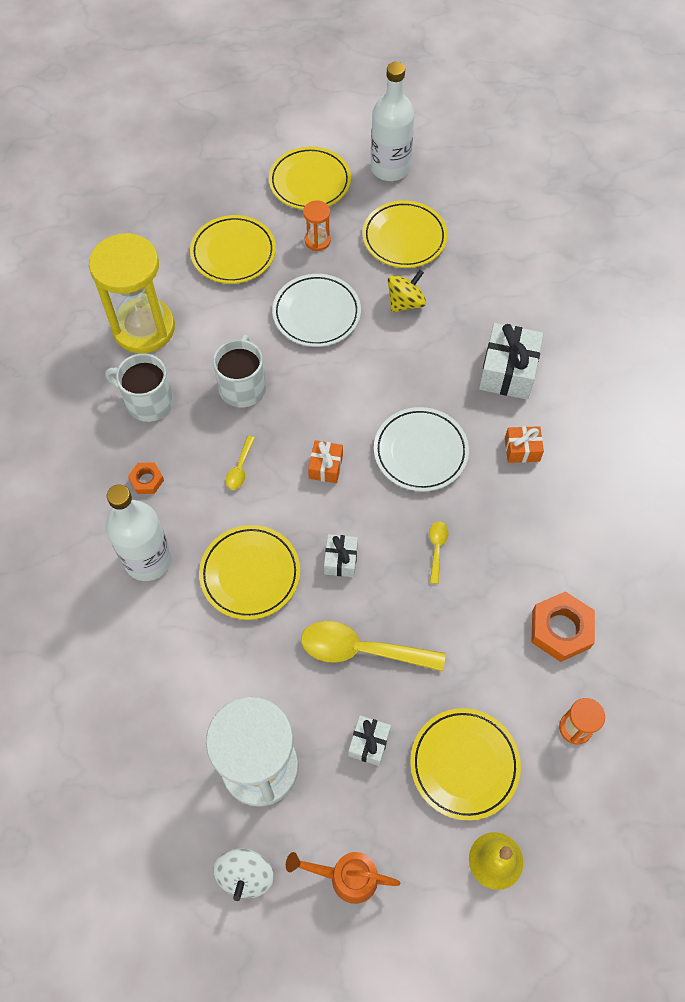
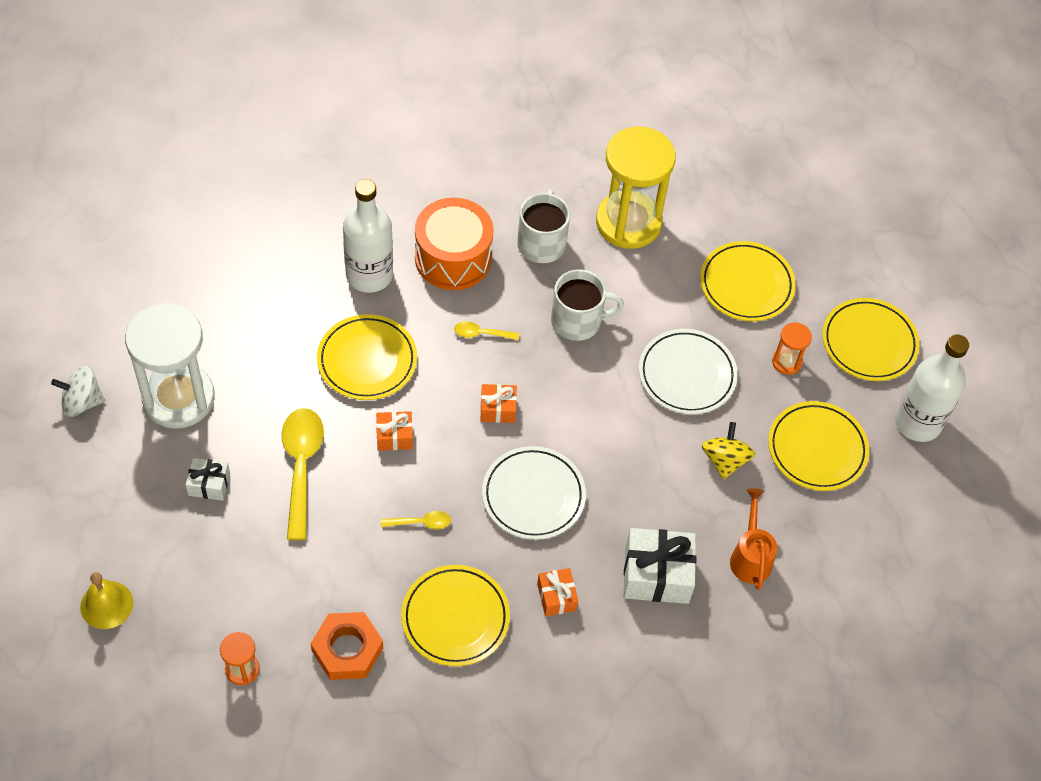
camera: 75 degrees right, 5 degrees down
orange nut [128,462,164,494] -> orange drum [415,198,494,290]
orange watering can [286,852,400,904] -> orange watering can moved to [730,489,777,590]
white gift [324,534,358,577] -> orange gift [376,411,413,451]
yellow spinning top [388,270,426,313] -> yellow spinning top turned 120 degrees counterclockwise [702,422,755,480]
yellow plate [410,708,521,821] -> yellow plate moved to [401,565,510,666]

